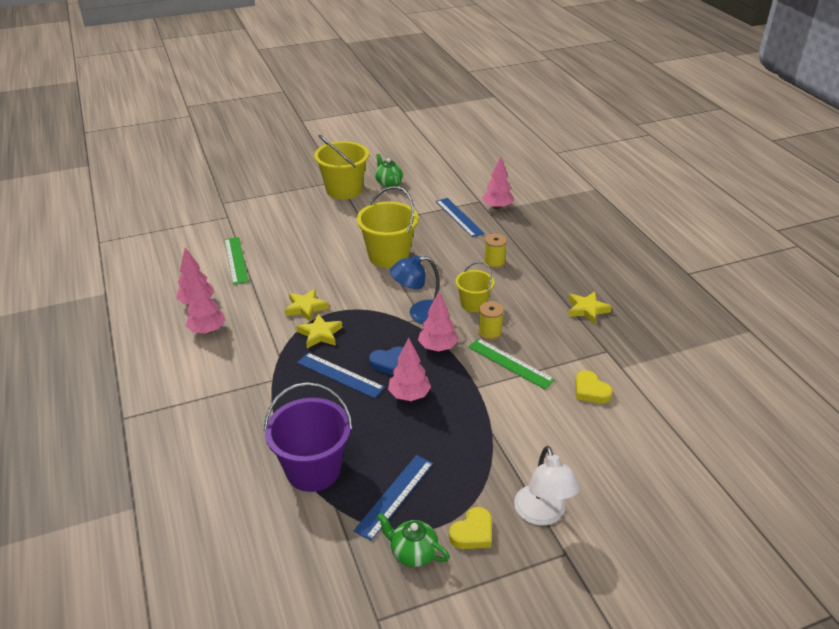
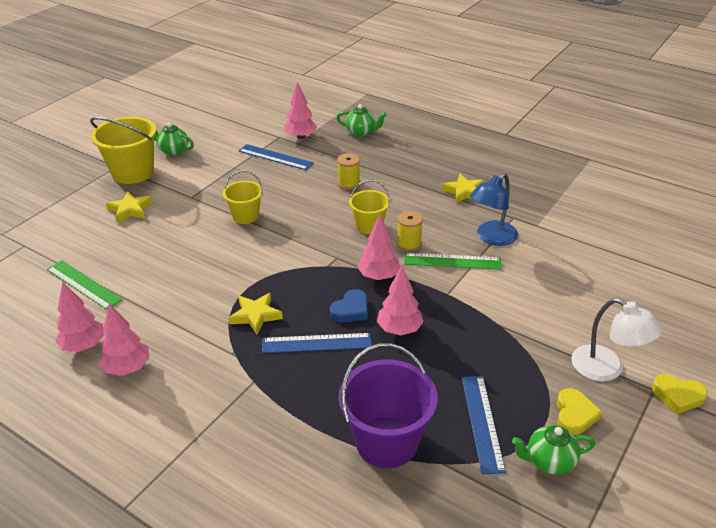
camera: 35 degrees left, 0 degrees up
yellow star [284,289,329,322] -> yellow star moved to [106,192,152,223]
yellow bucket [357,186,418,268] -> yellow bucket [223,170,263,224], size x0.59
blue lamp [390,255,440,324] -> blue lamp moved to [470,173,518,246]
yellow heart [575,370,613,403] -> yellow heart moved to [652,374,708,414]
none -> green teapot [337,104,386,136]

